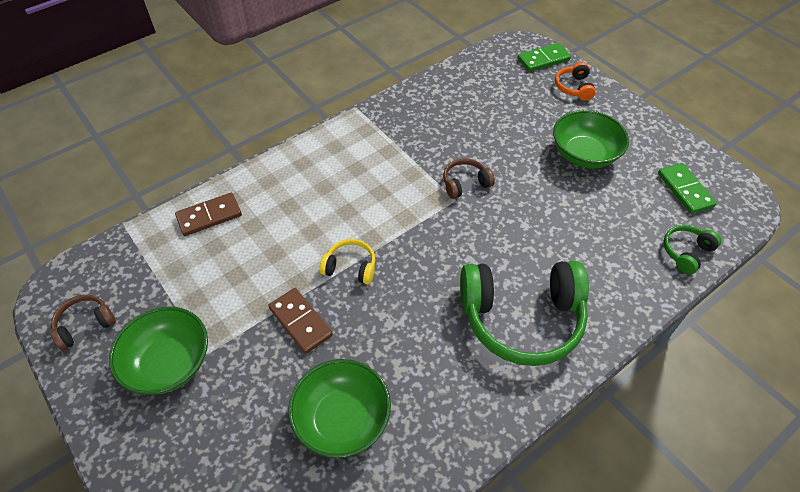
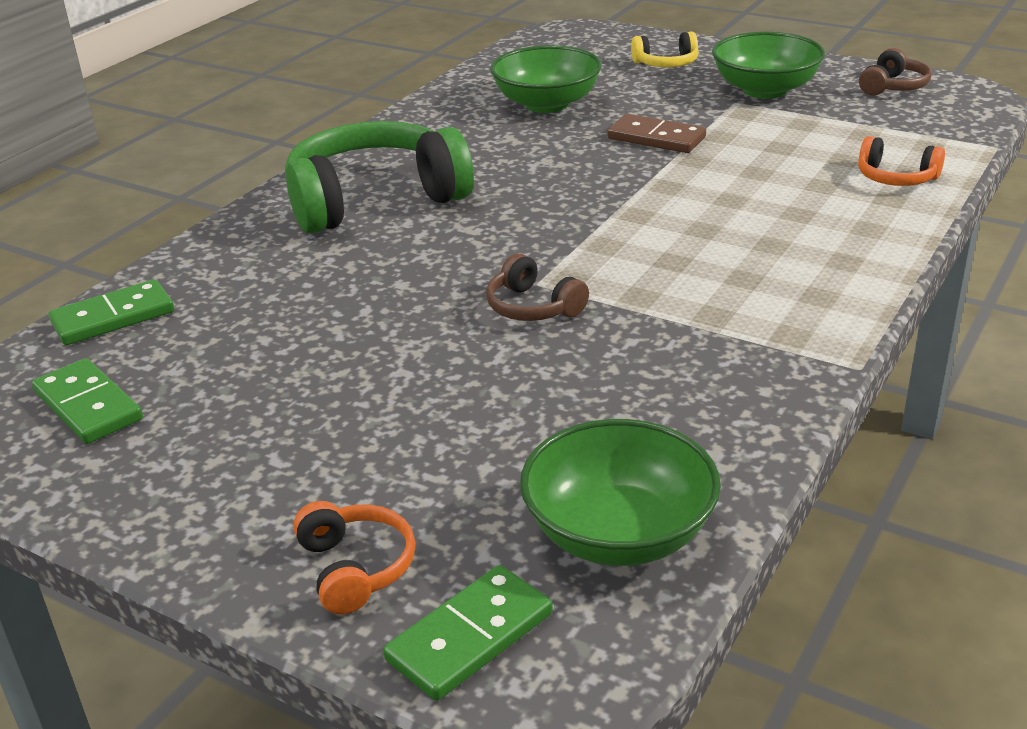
camera: 160 degrees right, 20 degrees down
brown domino [175,193,242,236] -> orange headphones [858,136,945,186]
yellow headphones [319,239,375,285] -> yellow headphones moved to [631,31,699,67]
brown headphones [443,158,495,199] -> brown headphones turned 90 degrees clockwise [486,253,589,321]
green bowl [553,110,629,168] -> green bowl moved to [520,419,721,566]
green headphones [663,225,721,274] -> green domino [48,279,174,345]

